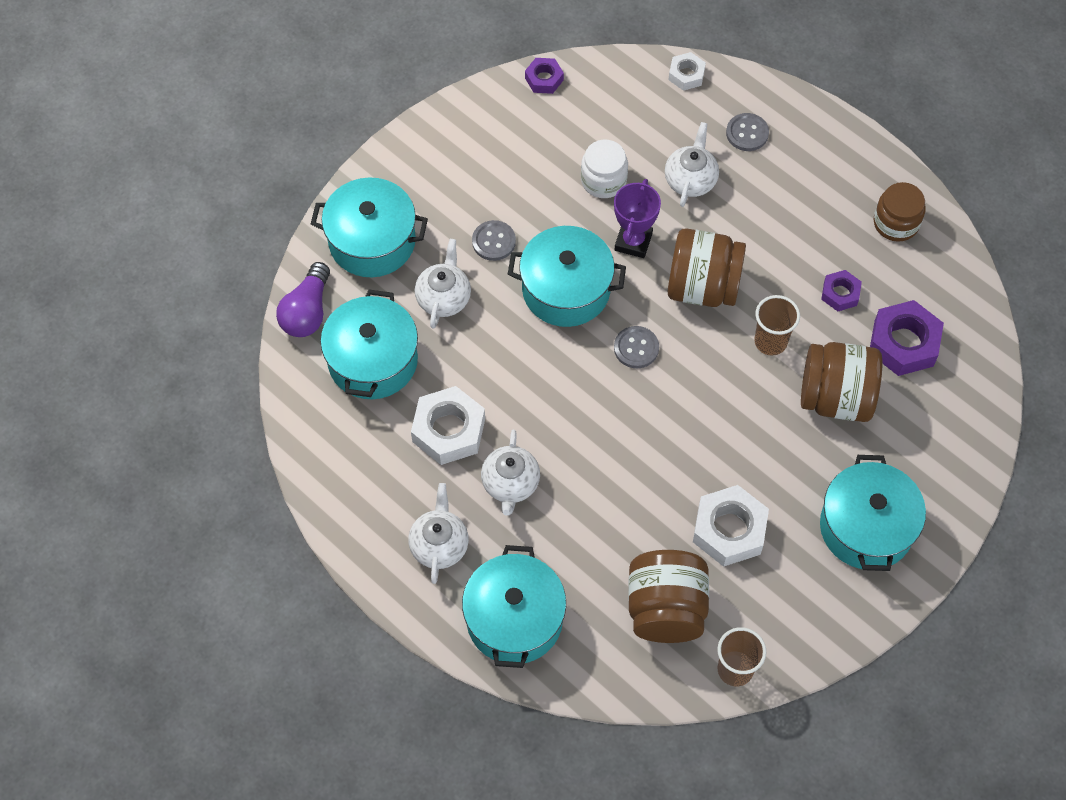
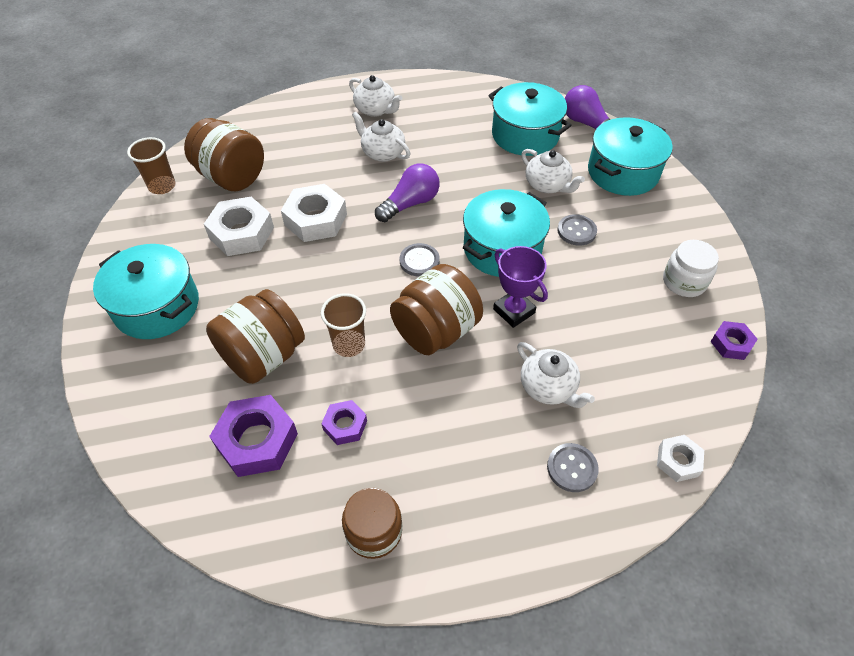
camera: 125 degrees right, 10 degrees down
white nut [411,386,485,465] -> white nut moved to [281,184,347,242]
turquoise pot [462,545,566,668] -> none
white jar [581,140,628,198] -> white jar moved to [663,240,719,297]
none -> purple light bulb [375,164,440,222]

